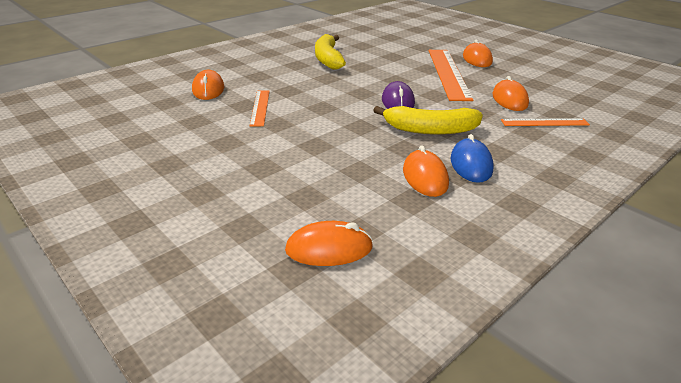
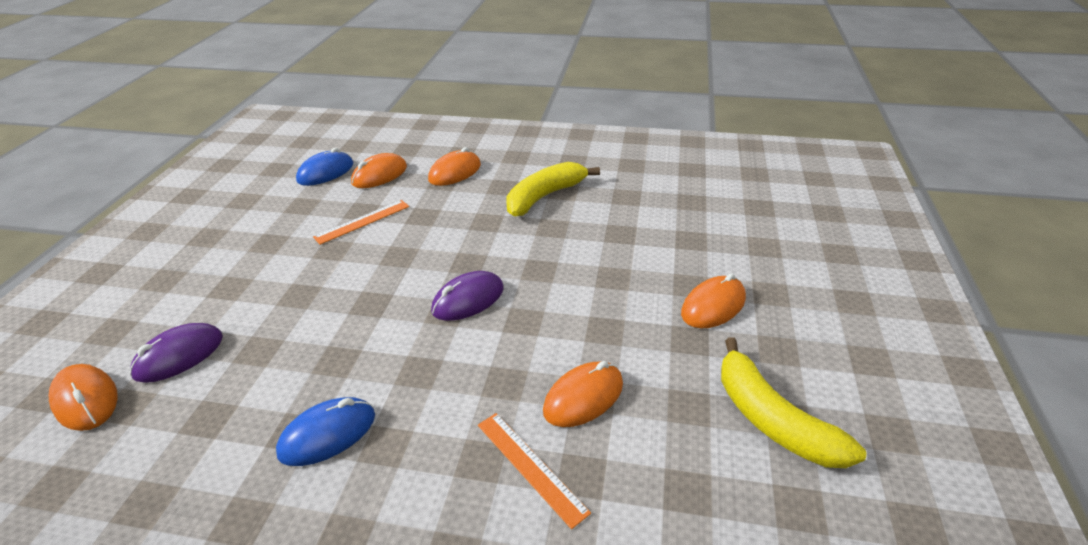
camera: 55 degrees right, 5 degrees up
yellow banana [373,106,483,135] -> yellow banana moved to [721,337,866,468]
orange mouse [403,145,449,197] -> orange mouse moved to [428,147,481,186]
orange ruler [429,50,473,101] -> none
none -> purple mouse [130,323,223,383]
none -> blue mouse [296,148,353,186]

